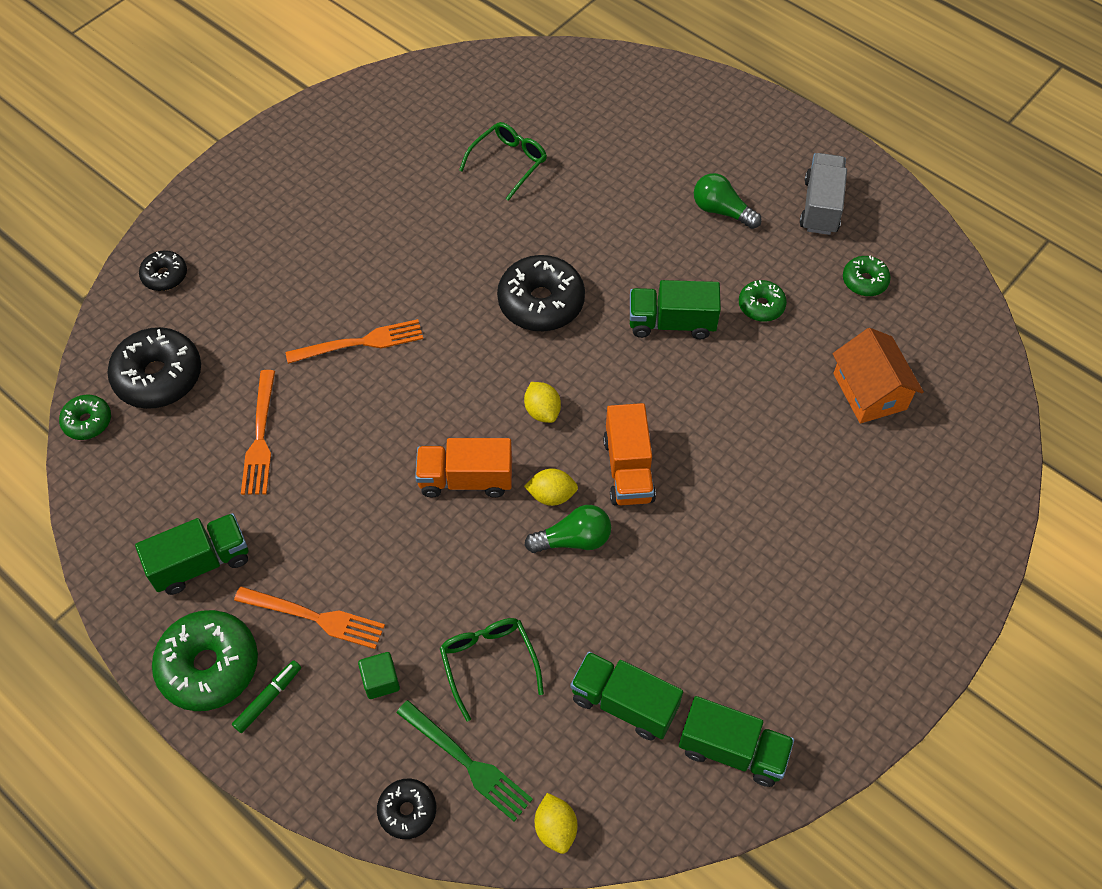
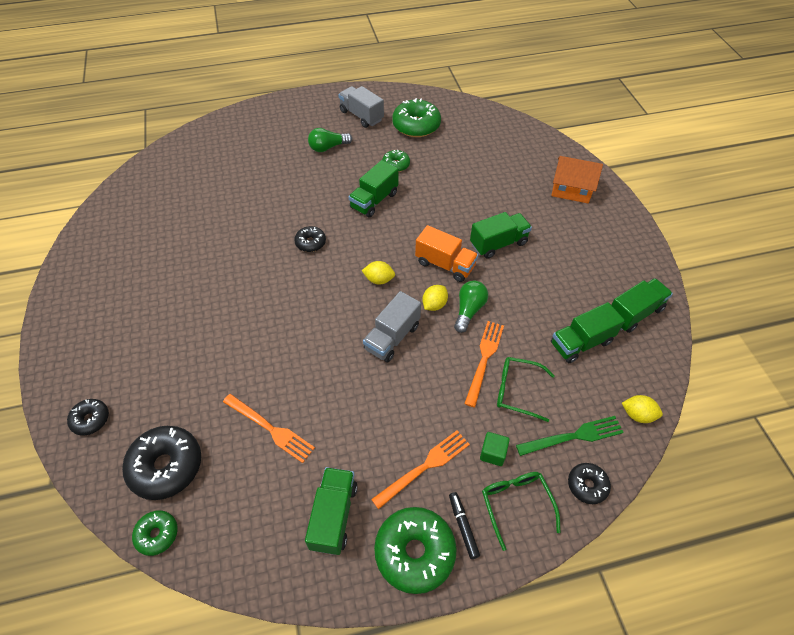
camera: 55 degrees left, 5 degrees down
green marker [232,660,301,733] -> black marker [449,492,480,559]
orange fork [285,319,423,364] -> orange fork moved to [464,321,504,407]
orange truck [415,438,512,498] -> grey truck [363,291,421,362]
green glasses [459,122,547,201] -> green glasses moved to [482,472,560,551]
black donut [497,255,585,331] -> black donut [294,226,326,252], size x0.54
orange house [833,328,924,424] -> orange house moved to [551,156,603,203]
green donut [843,255,891,296] -> green donut [392,98,441,137], size x1.84
none -> green truck [470,212,532,259]

